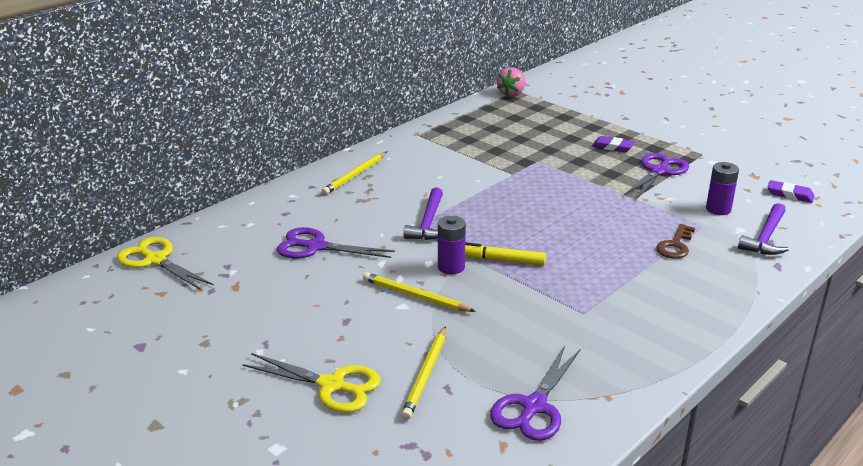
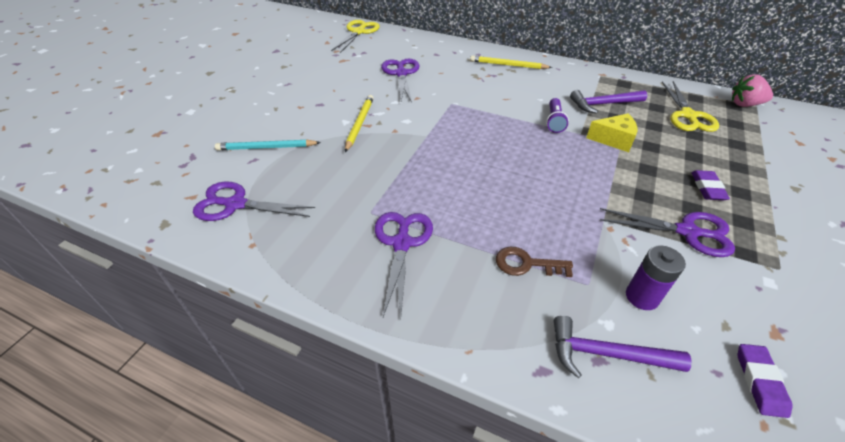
camera: 70 degrees right, 15 degrees up
yellow scissors [242,353,381,413] -> yellow scissors moved to [662,81,719,132]
yellow pencil [401,326,446,420] -> turquoise pencil [215,139,321,150]
purple hammer [403,187,443,240] -> purple hammer moved to [570,90,647,114]
purple battery [438,216,466,274] -> none
yellow marker [465,242,546,265] -> none
none -> purple scissors [375,212,433,317]
none -> purple flashlight [546,98,569,133]
none -> yellow cheese [586,114,637,152]

